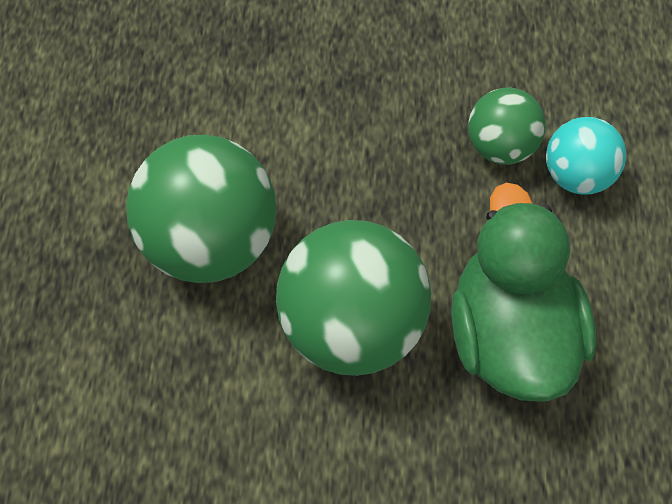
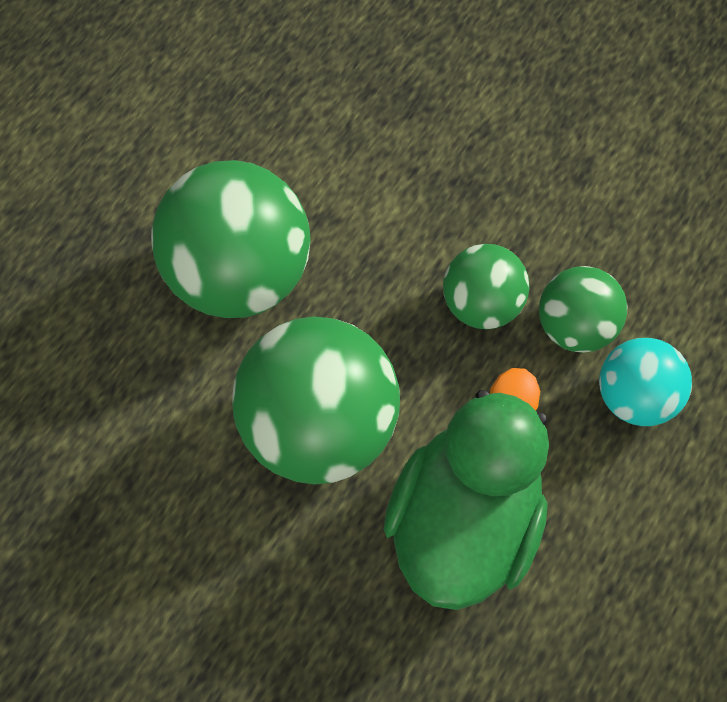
camera: 30 degrees right, 5 degrees up
none -> green ball [443,244,530,330]

